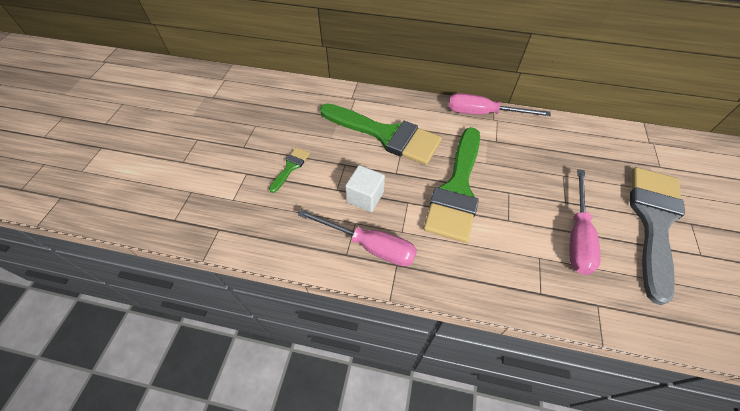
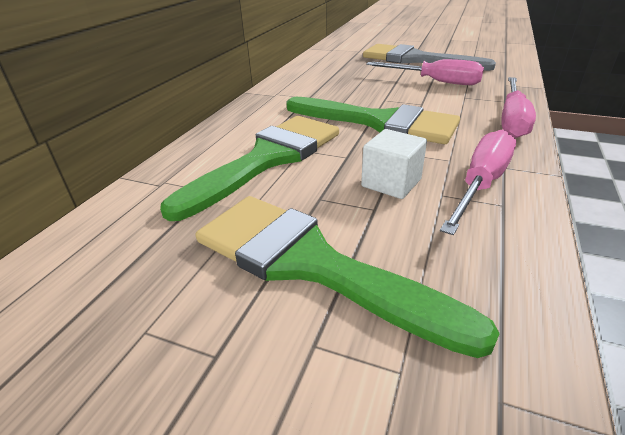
camera: 80 degrees left, 20 degrees down
green brush [269,147,310,193] -> green brush [196,196,500,358], size x2.37
pink screwdriver [448,93,551,116] -> pink screwdriver moved to [501,77,536,138]

